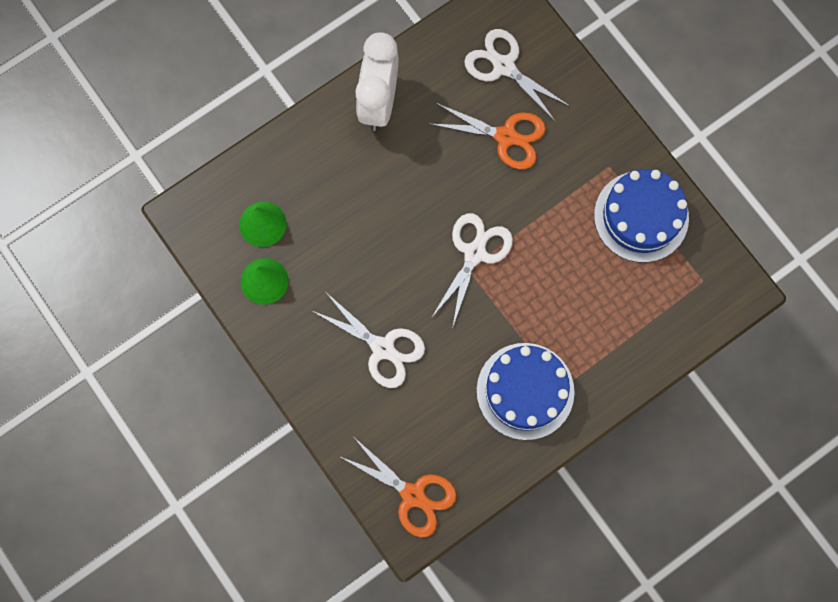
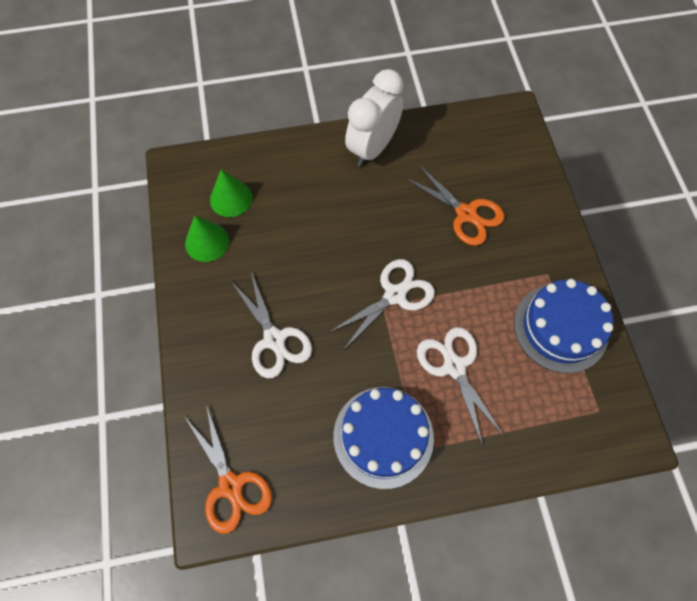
camera: 25 degrees right, 10 degrees down
white scissors [464,29,571,122] -> white scissors moved to [417,327,504,447]

